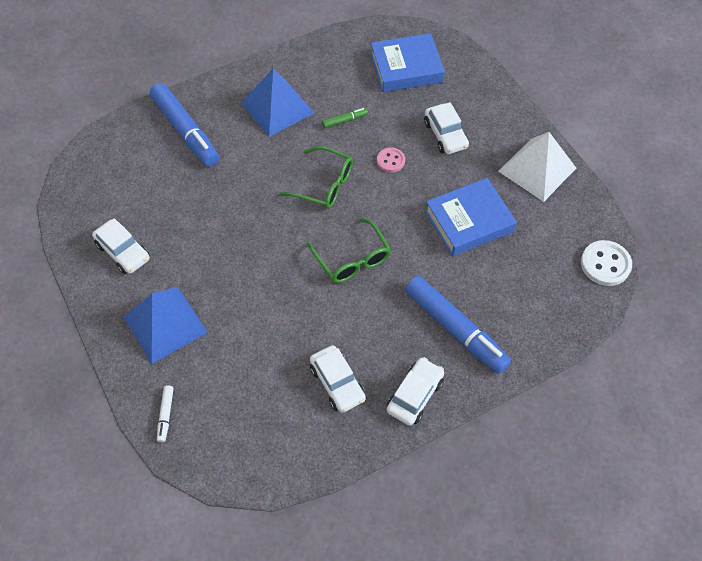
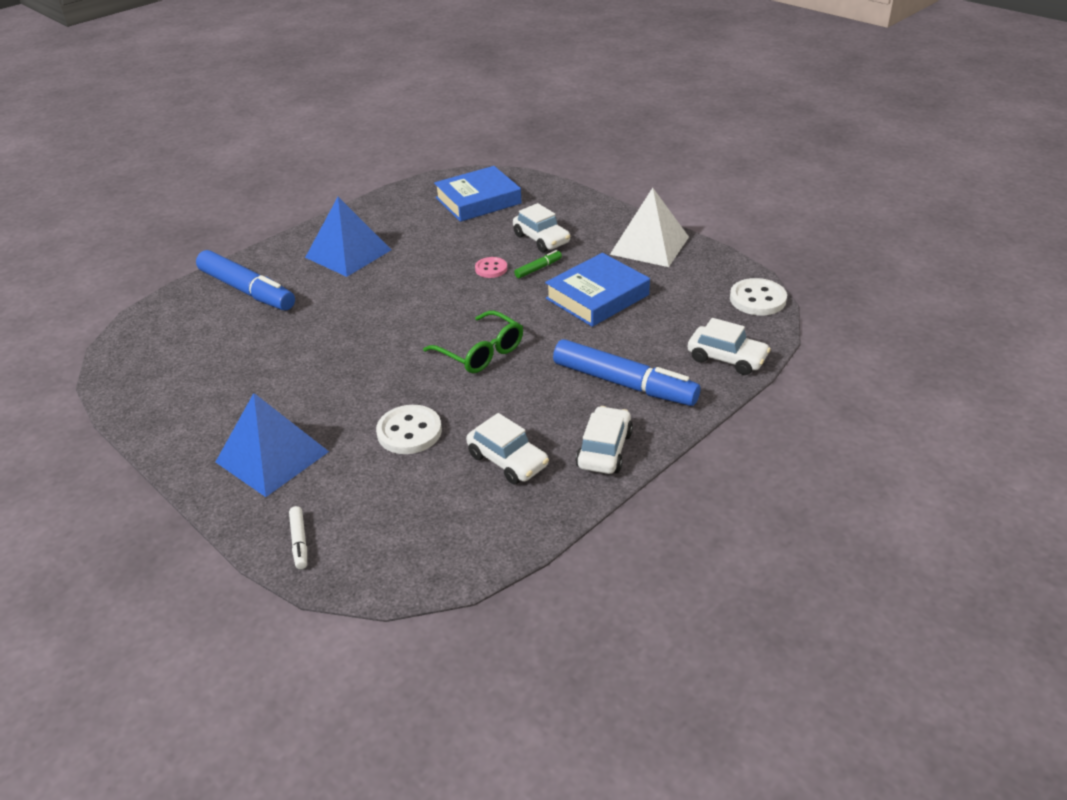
camera: 15 degrees left, 20 degrees down
white car [92,218,150,274] -> white car moved to [688,318,771,375]
green glasses [279,146,353,209] -> none
green marker [322,108,368,128] -> green marker moved to [514,250,562,278]
none -> white button [376,405,442,454]

